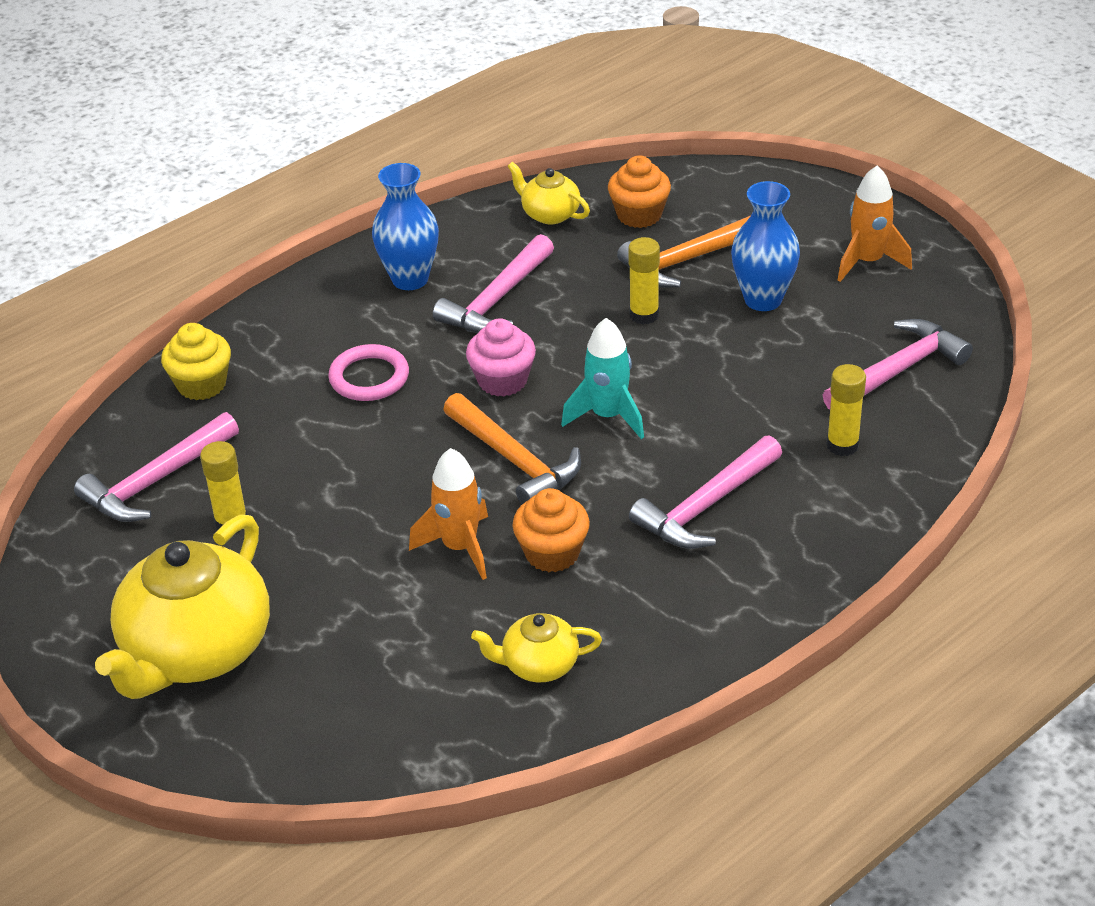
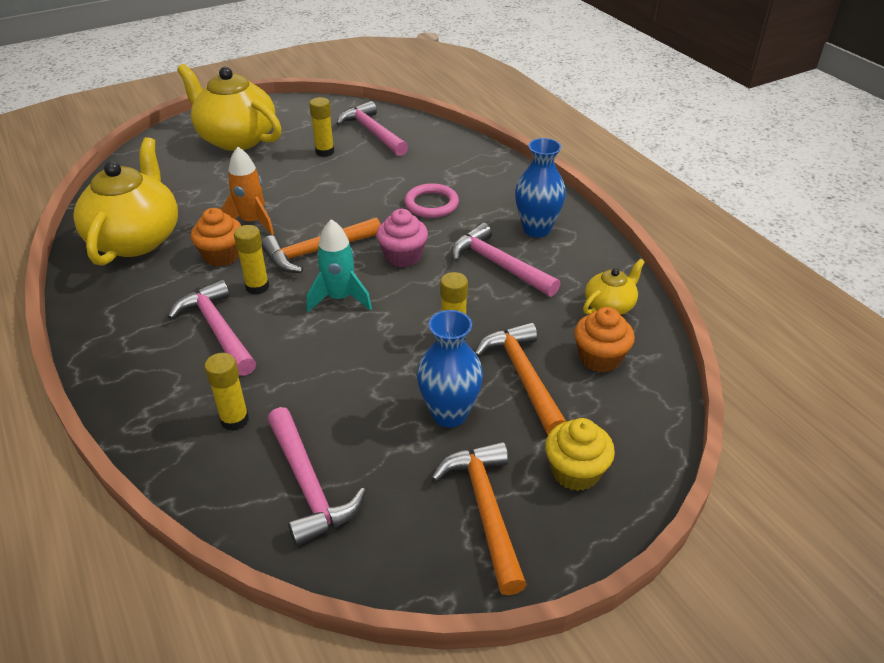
camera: 100 degrees right, 0 degrees up
yellow cupcake [161,323,231,400] -> yellow cupcake moved to [545,418,615,491]
yellow teapot [471,613,602,682] -> yellow teapot [73,137,178,266], size x2.06
orange rocket [838,166,912,282] -> orange hammer [431,441,527,595]
none -> yellow glue stick [234,225,269,295]

